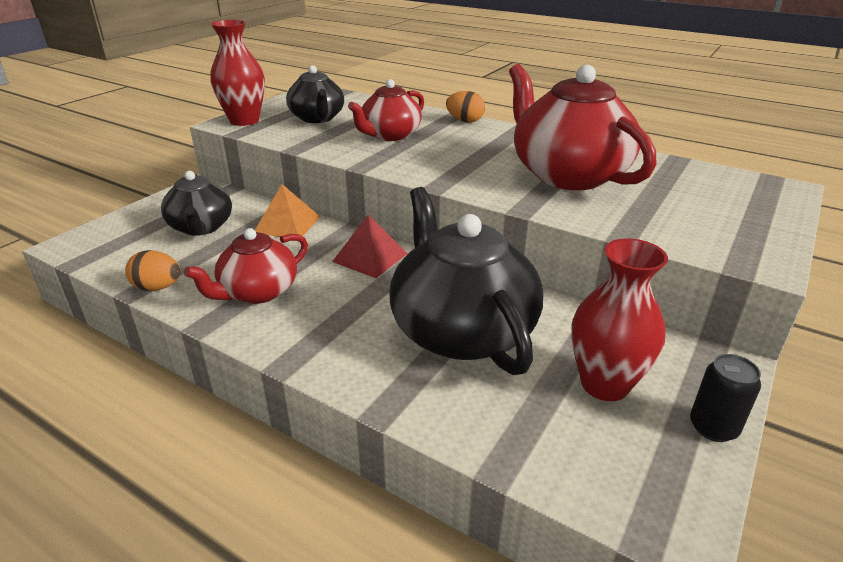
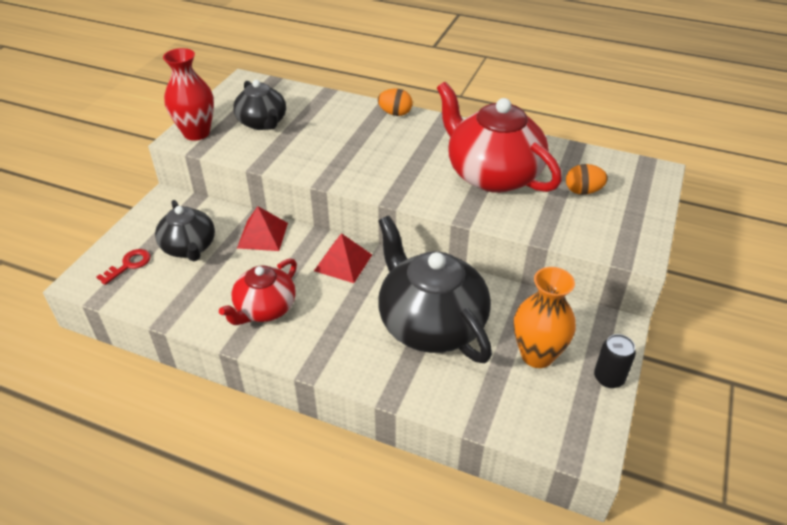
camera: 10 degrees left, 10 degrees up
orange egg [125,250,180,291] -> orange egg moved to [566,164,608,195]
orange pyramid [255,184,320,237] -> red pyramid [237,206,288,251]
red teapot [348,79,424,141] -> none
red vase [571,238,668,401] -> orange vase [514,267,576,368]
none -> red key [96,249,151,285]

